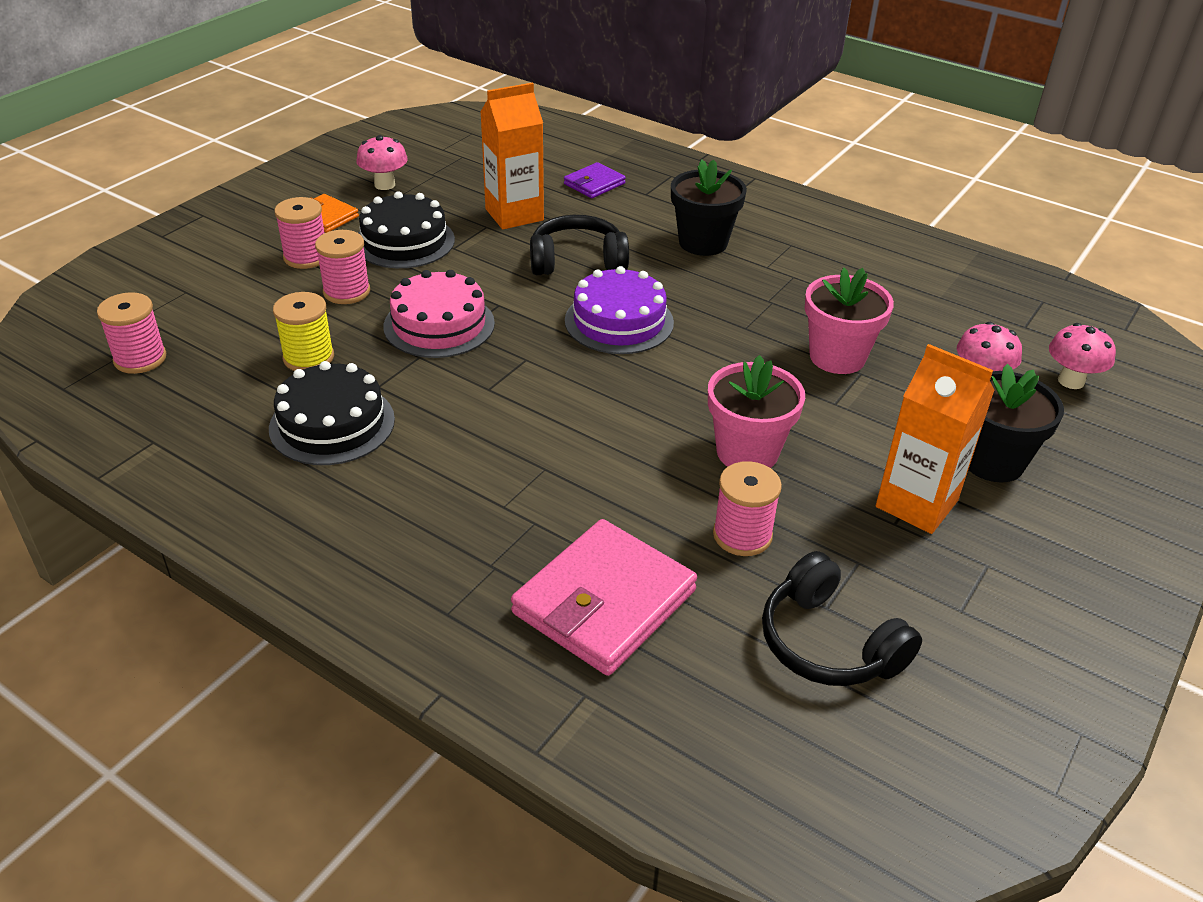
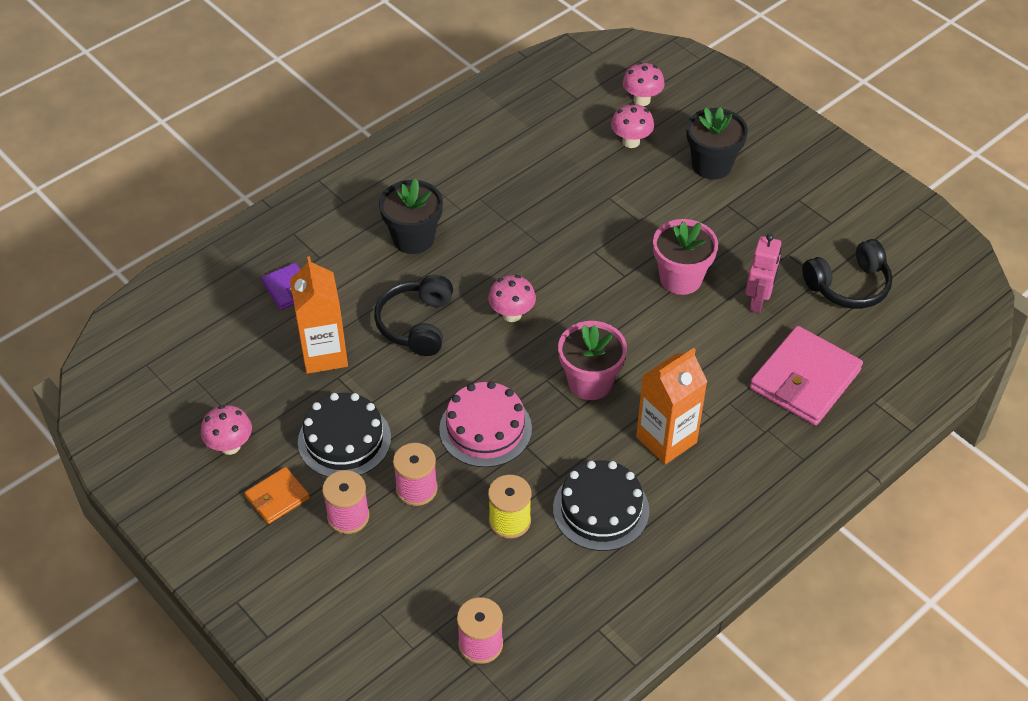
camera: 75 degrees left, 10 degrees up
pink wallet [511,519,697,676] -> pink wallet turned 75 degrees clockwise [750,326,863,426]
purple cake [565,266,674,354] -> pink mushroom [488,275,536,322]
pink spool [713,461,782,556] -> pink robot [746,234,782,313]
pink flower pot [805,267,894,374] -> pink flower pot moved to [558,321,627,400]
orange carton [876,344,995,534] -> orange carton moved to [636,348,707,464]

